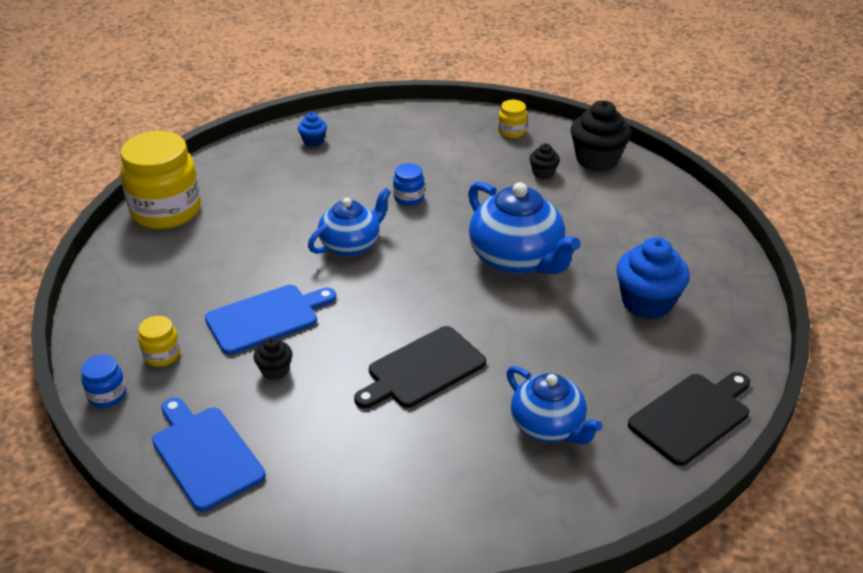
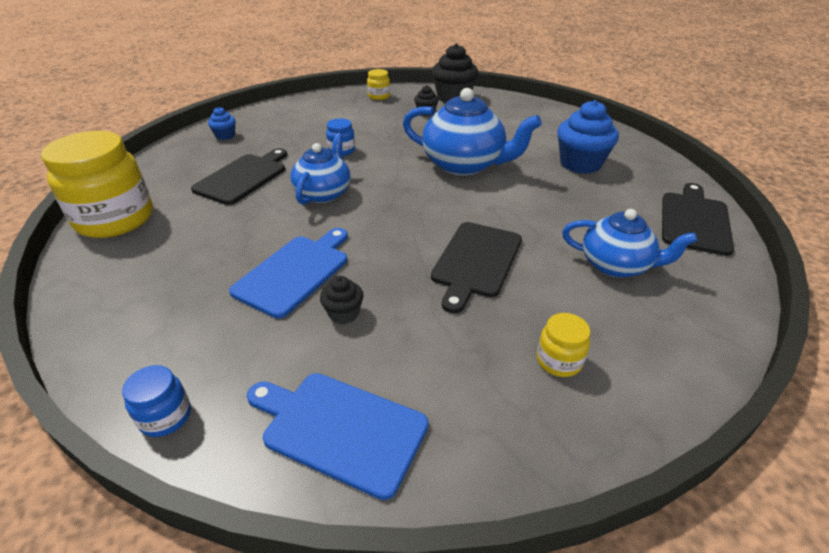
camera: 30 degrees left, 0 degrees up
yellow jar [138,316,180,367] -> yellow jar moved to [537,313,590,377]
none -> black cutting board [191,148,287,205]

